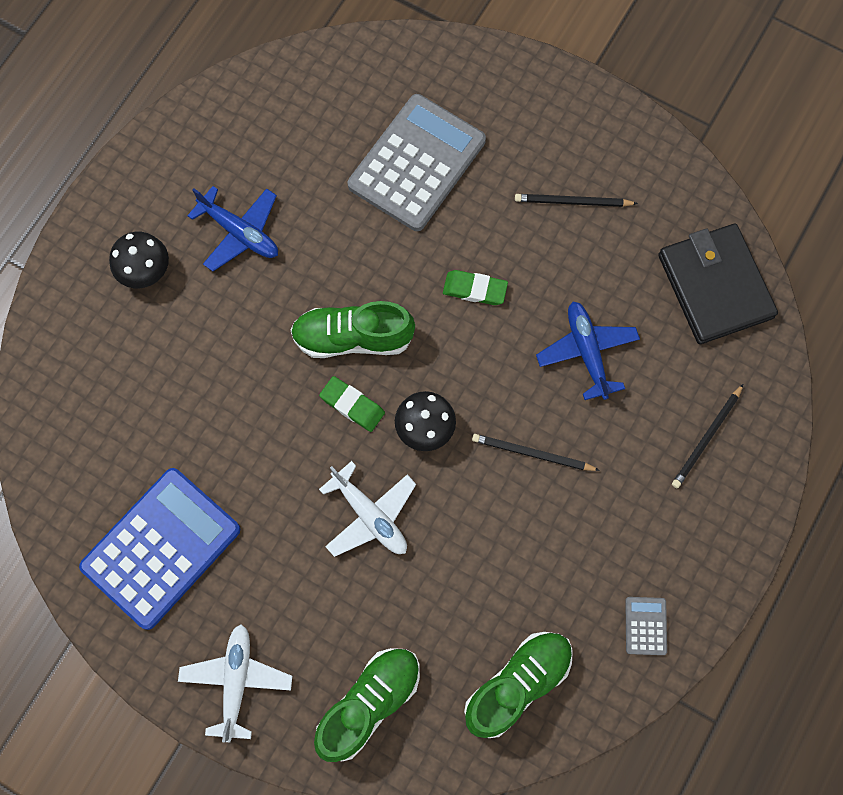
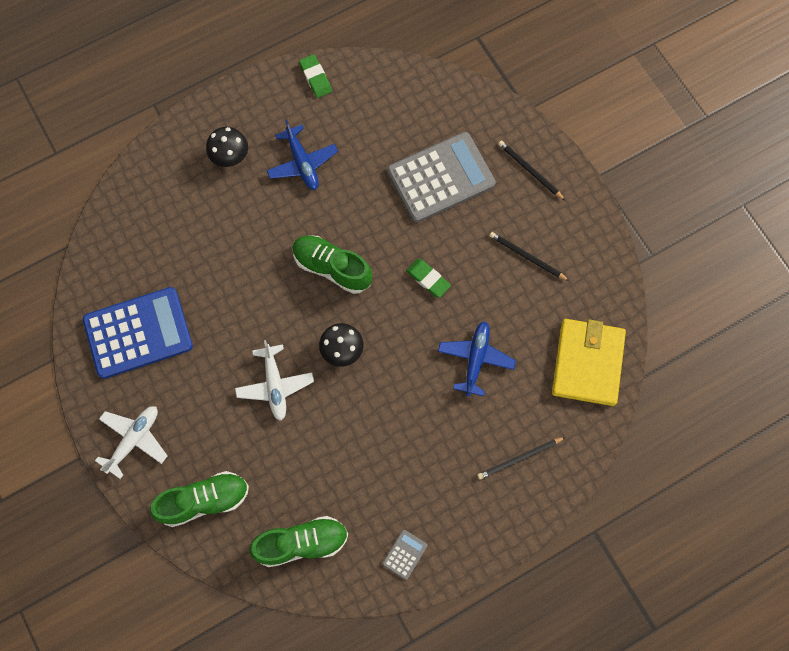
camera: 30 degrees right, 0 degrees up
green eraser [319,376,385,432] -> green eraser moved to [299,54,332,98]
black pencil [472,434,600,471] -> black pencil moved to [498,141,566,201]
black wallet [658,224,778,344] -> yellow wallet [552,319,626,406]

